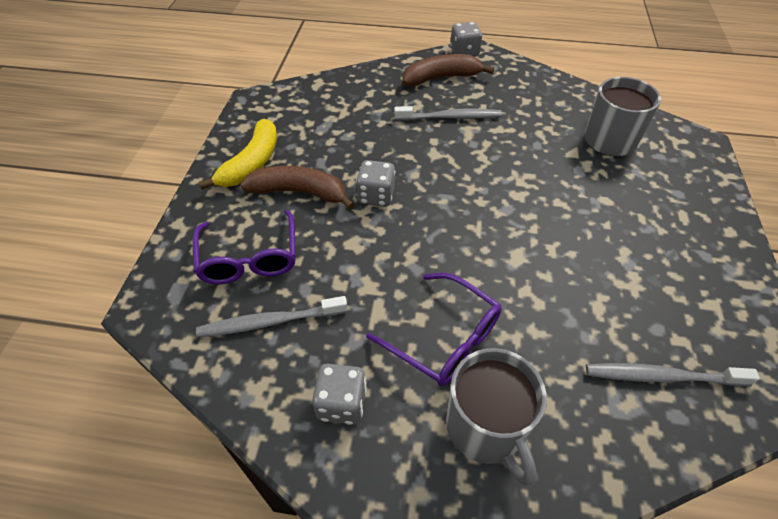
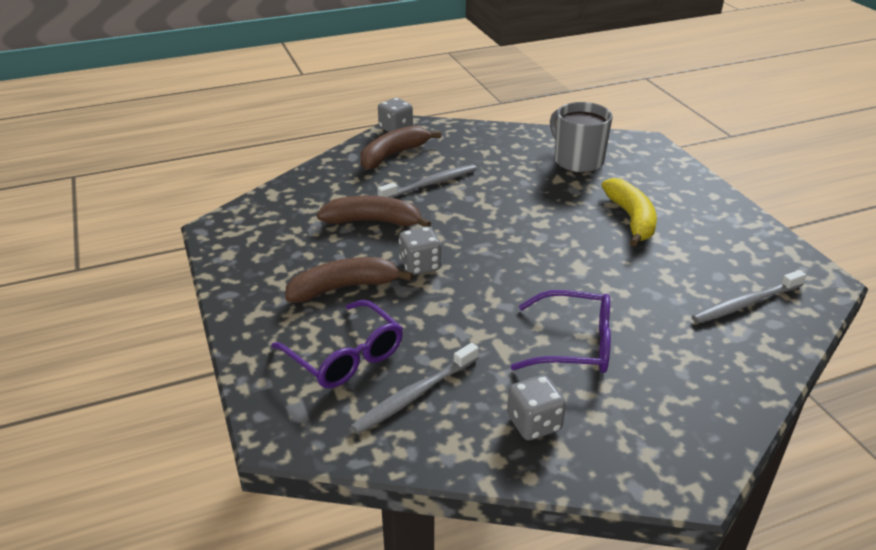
camera: 30 degrees left, 15 degrees down
yellow banana [199,119,277,190] -> yellow banana moved to [602,178,657,247]
grey mug [446,348,547,486] -> none
none -> brown banana [317,196,431,227]

